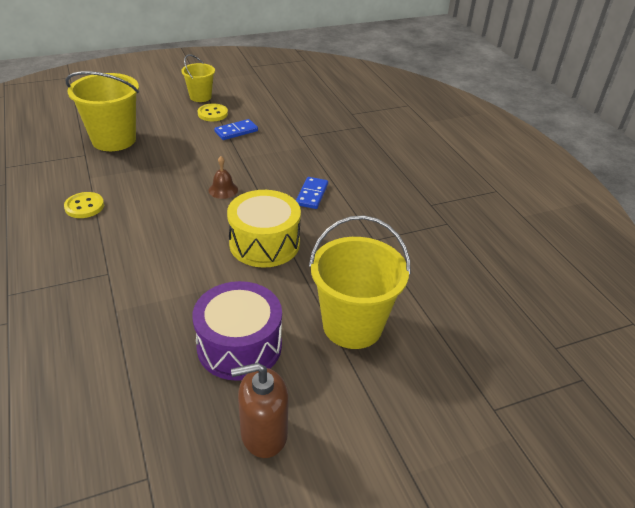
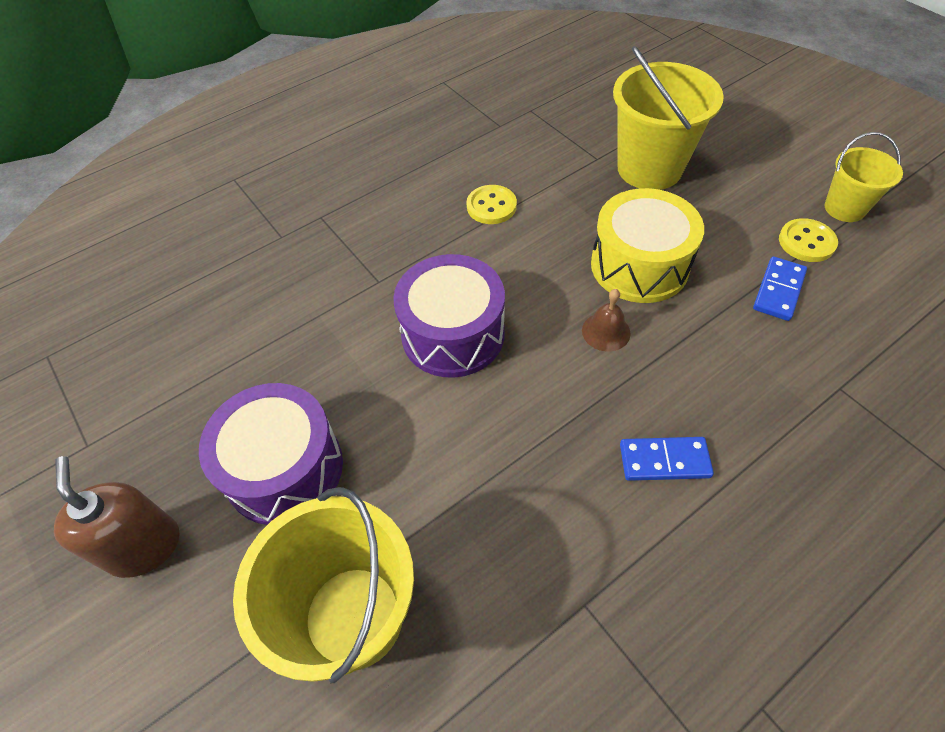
camera: 80 degrees right, 15 degrees up
blue domino [214,119,258,140] -> blue domino turned 75 degrees clockwise [753,256,807,321]
yellow drum [227,190,301,268] -> yellow drum moved to [591,188,704,303]
none -> purple drum [393,254,505,378]

